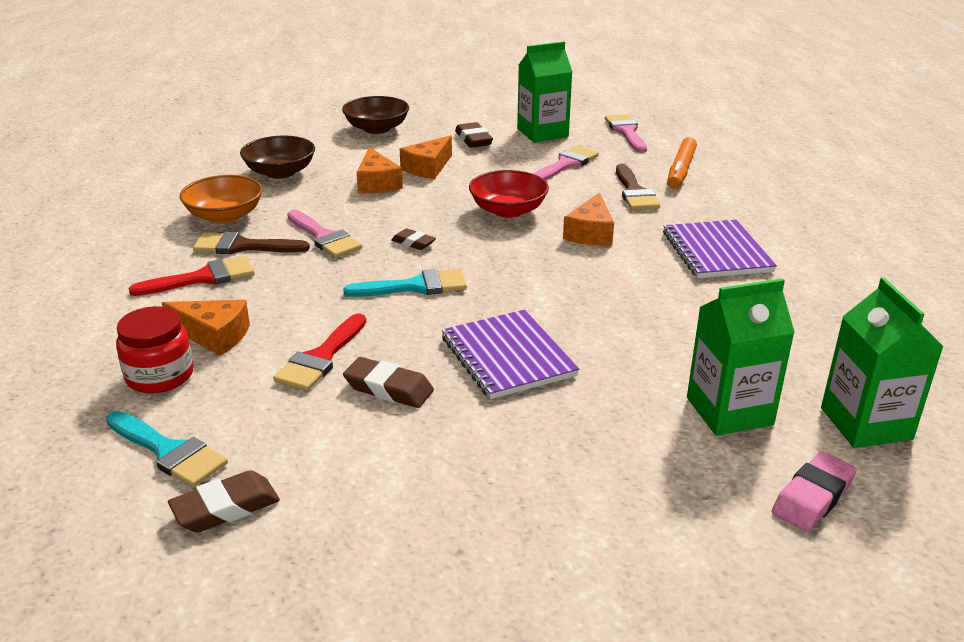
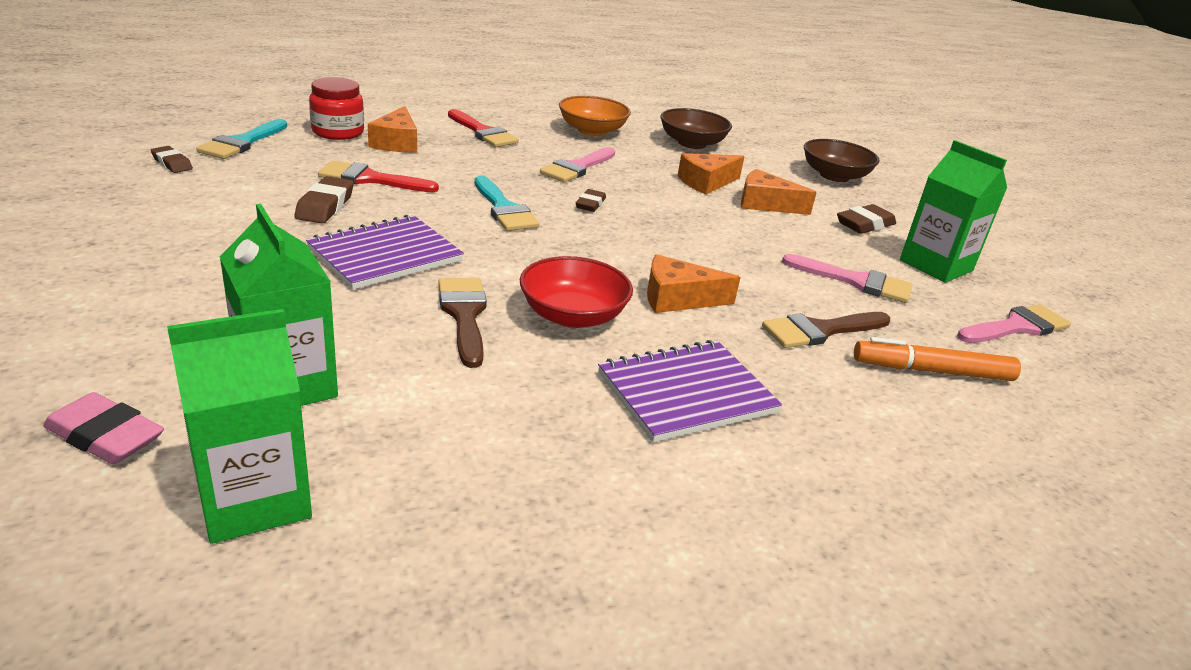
camera: 70 degrees right, 0 degrees up
brown eraser [168,470,280,533] -> brown eraser [151,146,193,173], size x0.66
brown brush [193,232,310,254] -> brown brush moved to [438,278,487,368]
red bowl [469,170,549,218] -> red bowl moved to [520,256,633,328]

